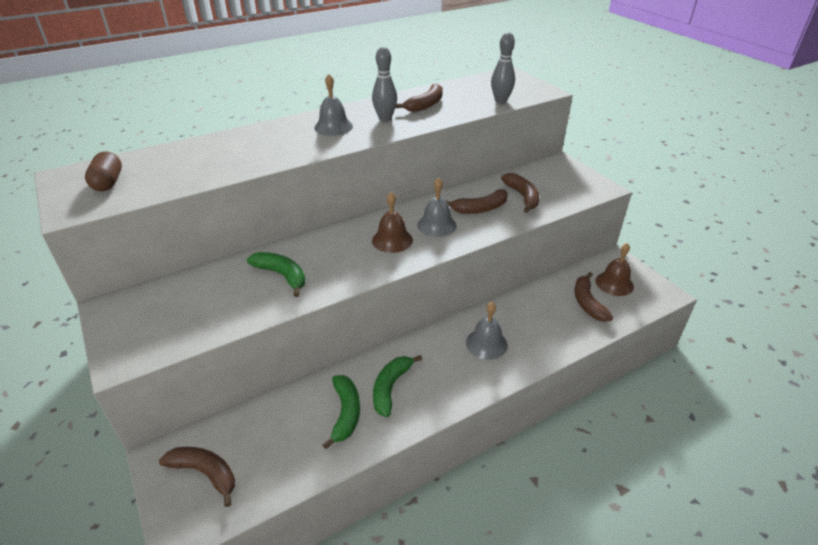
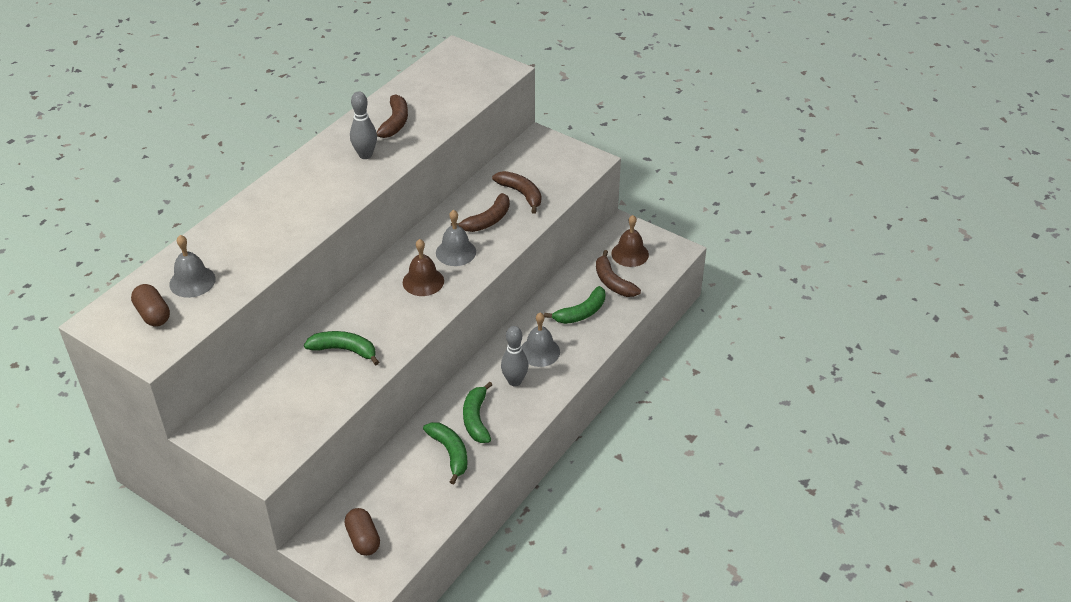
camera: 25 degrees left, 5 degrees up
brown banana [159,447,235,507] -> brown capsule [345,508,380,556]
grey bell [314,74,353,136] -> grey bell moved to [169,235,216,298]
grey bowling pin [491,33,515,104] -> grey bowling pin moved to [501,326,528,386]
none -> green banana [544,286,605,324]

